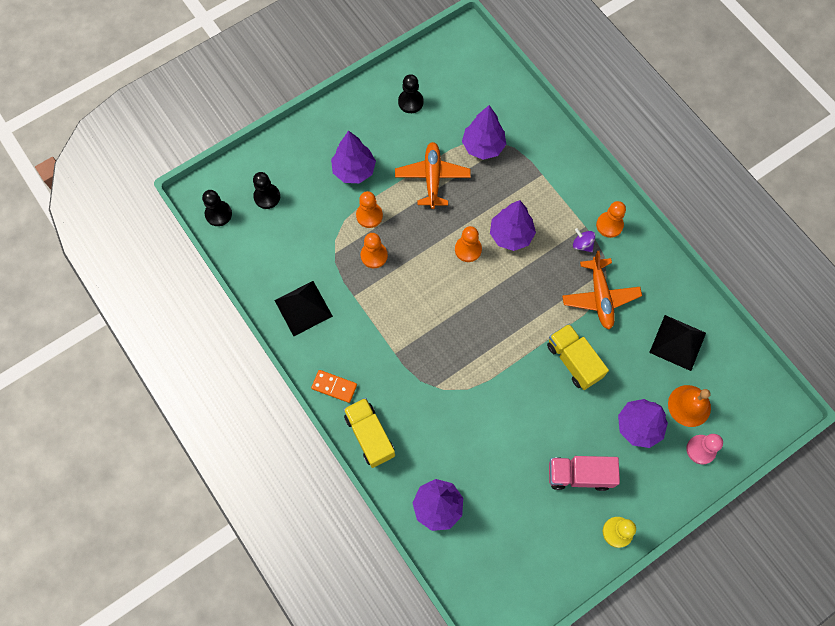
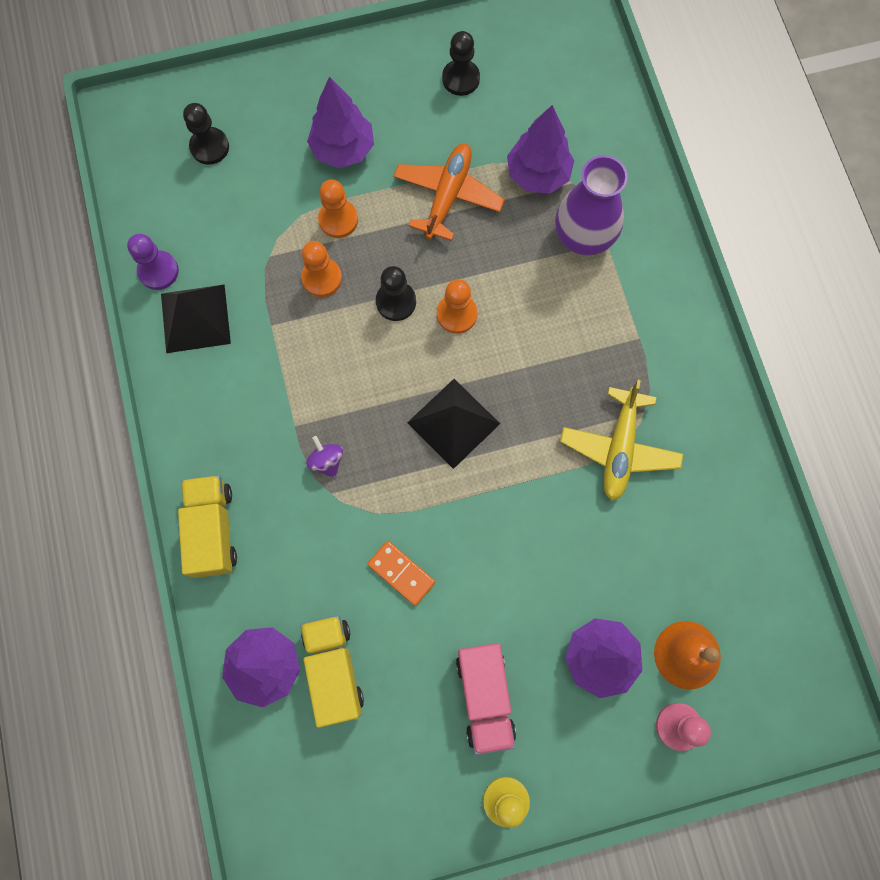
camera: 20 degrees right, 5 degrees up
black pawn [202,190,232,226] -> black pawn moved to [376,266,416,321]
orange domino [311,370,357,403] -> orange domino moved to [368,541,435,606]
purple tree [490,200,536,251] -> none
yellow truck [547,324,609,390] -> yellow truck moved to [300,615,364,728]
pink truck [549,456,620,491] -> pink truck turned 120 degrees counterclockwise [456,643,516,755]
orange plane [562,251,642,330] -> yellow plane [560,380,683,501]
purple spinning top [573,228,595,252] -> purple spinning top moved to [306,436,343,478]
orange pawn [596,201,626,238] -> none
black pyramid [649,315,706,371] -> black pyramid moved to [407,379,500,469]
none -> purple pawn [127,234,179,290]
none -> purple vase [555,155,628,255]

